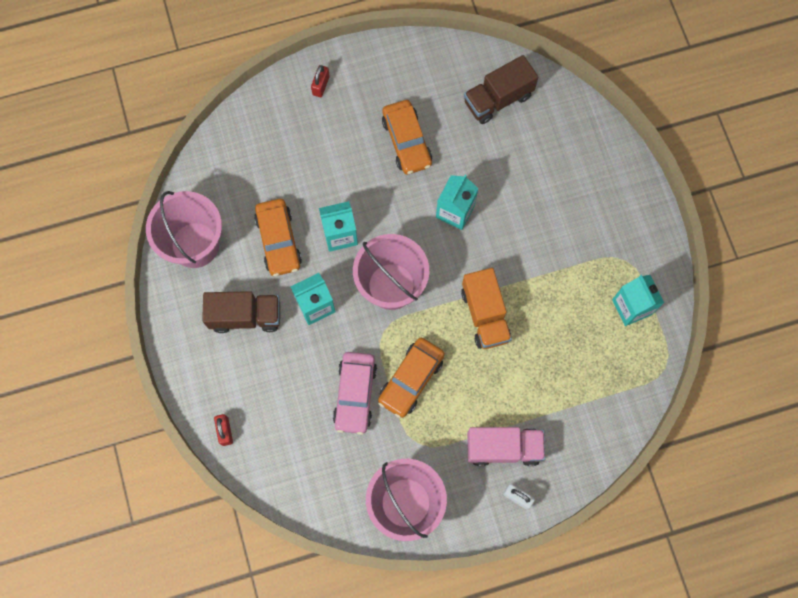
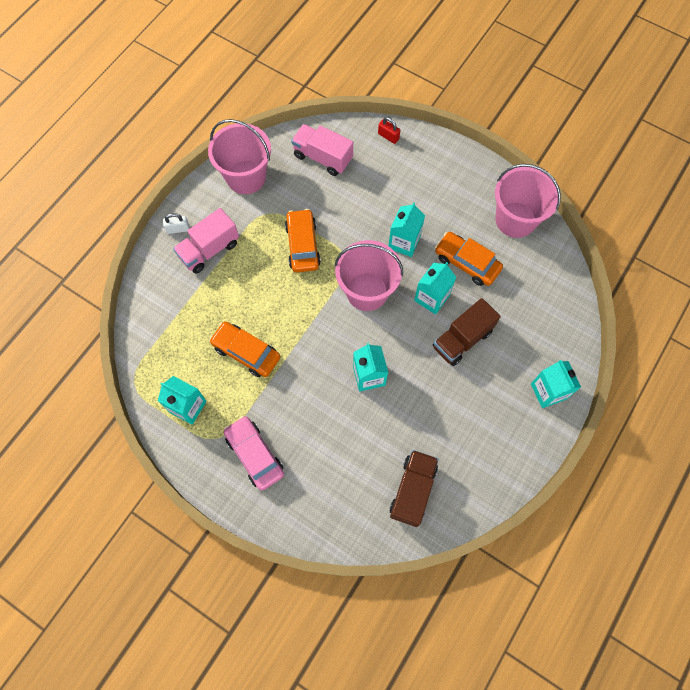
camera: 140 degrees right, 5 degrees down
brown truck [202,291,280,333] -> brown truck moved to [433,298,501,366]
red padlock [311,65,330,97] -> turquoise carton [531,360,581,408]
pink car [333,352,377,435] -> pink car moved to [224,416,284,491]
orange car [382,100,432,174] -> orange car moved to [209,322,280,377]
orange truck [461,268,512,349] -> none
none -> pink truck [291,124,353,176]

